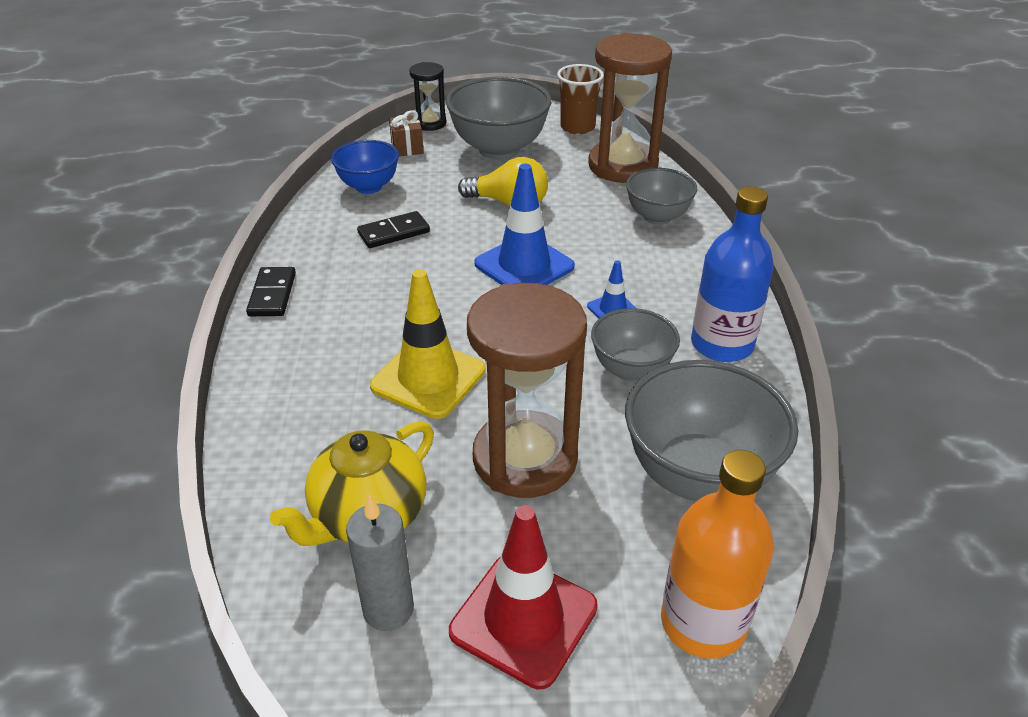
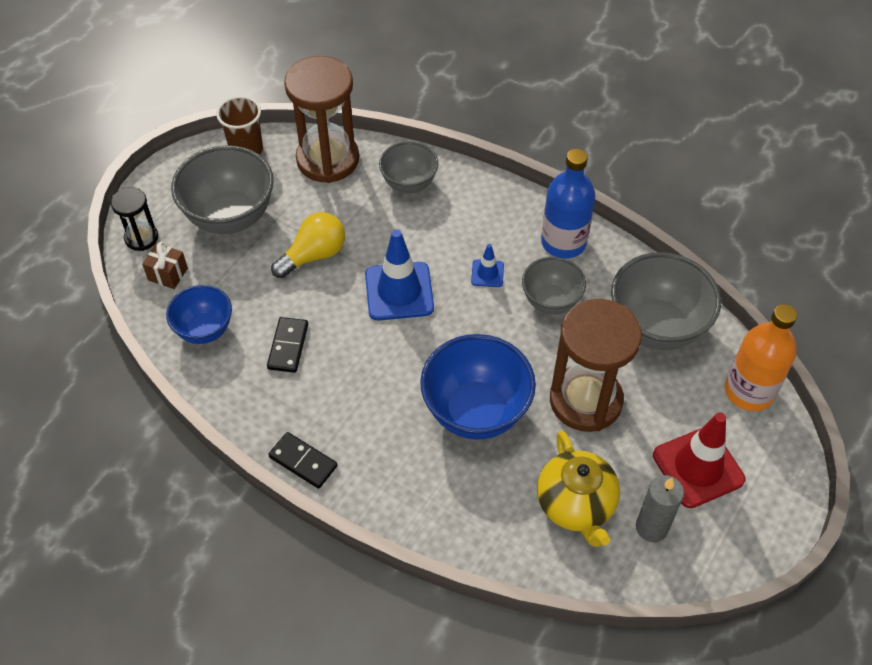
camera: 55 degrees left, 15 degrees up
yellow traffic cone [370,269,485,419] -> blue bowl [420,334,536,440]

